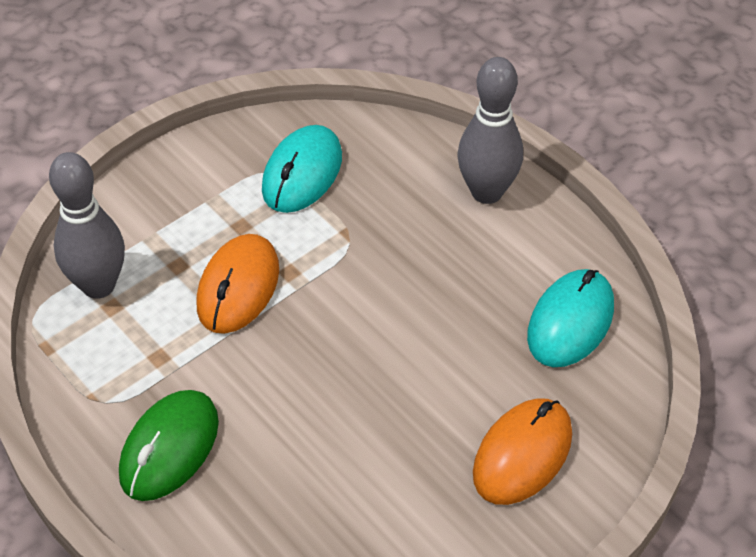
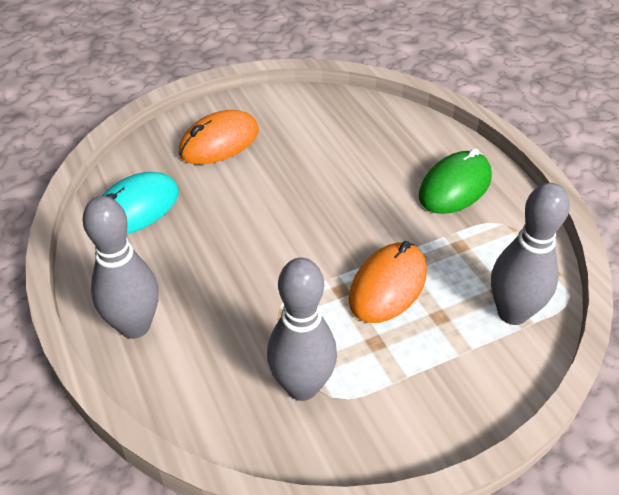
camera: 165 degrees left, 5 degrees down
turquoise mouse [262,125,342,213] -> grey bowling pin [267,258,337,401]

